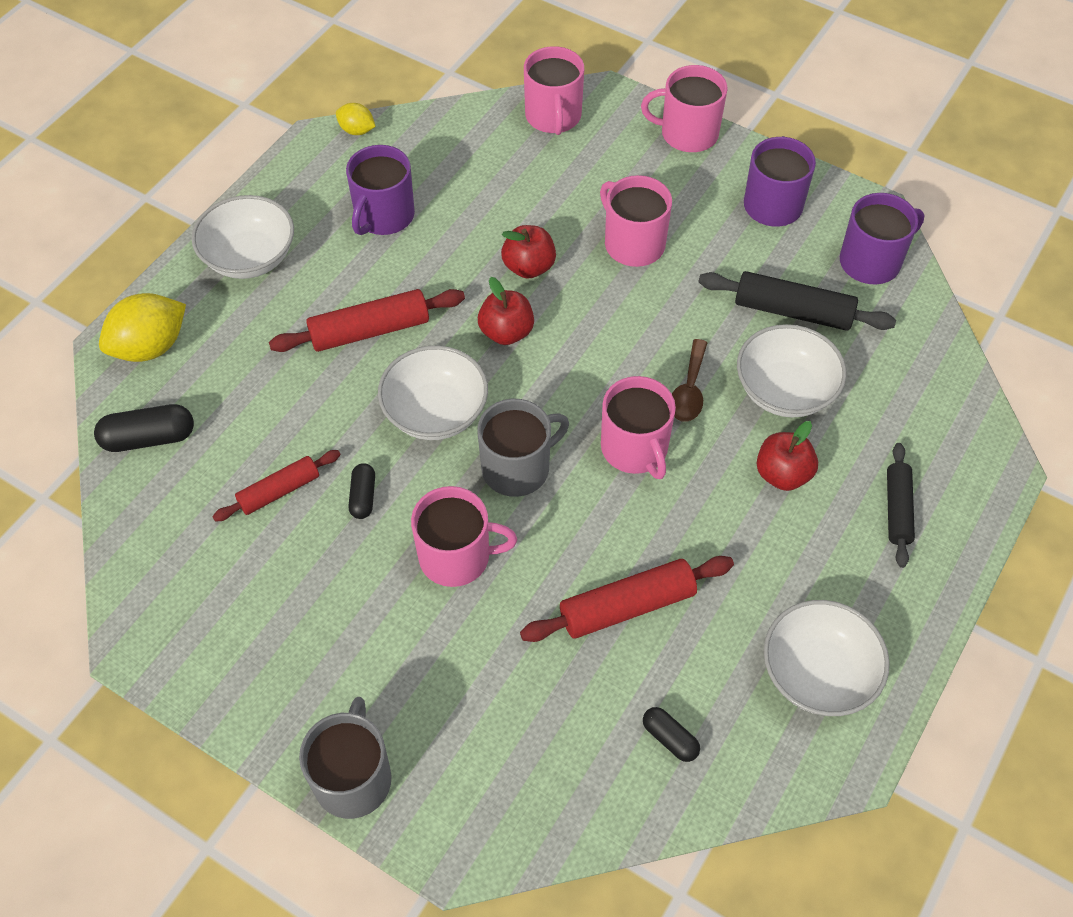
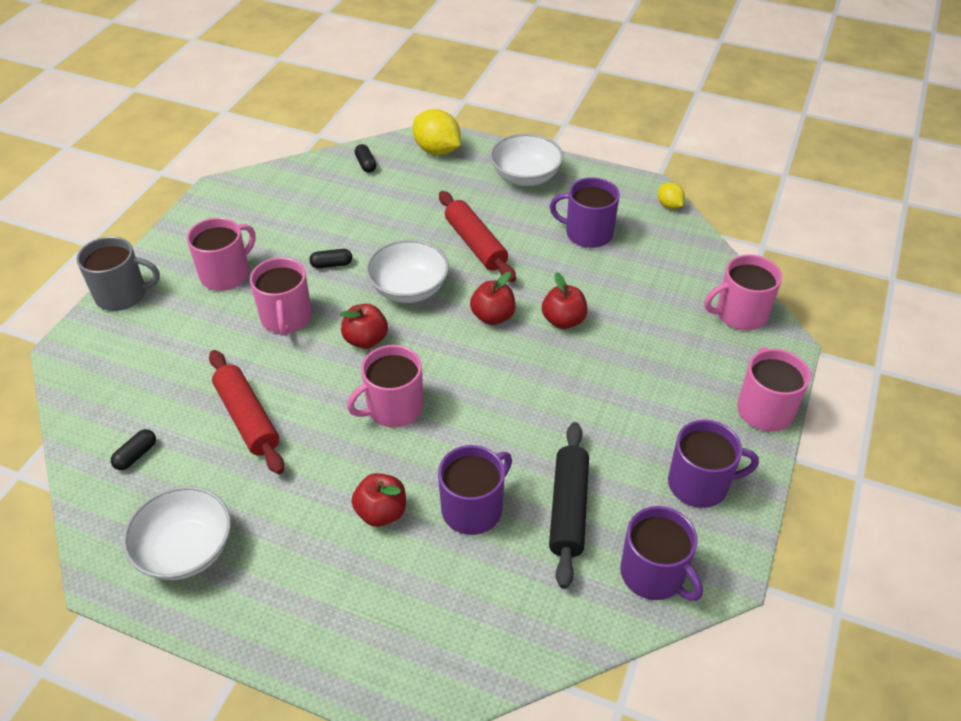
camera: 80 degrees right, 10 degrees down
black capsule [94,404,194,452] -> black capsule [355,144,376,173], size x0.61
red rolling pin [212,450,341,522] -> none
yellow lemon [336,103,376,135] -> yellow lemon turned 45 degrees counterclockwise [658,182,685,209]
grey mug [477,399,569,497] -> red apple [340,304,388,349]
pink mug [600,175,672,267] -> pink mug moved to [187,217,256,291]
brown spoon [672,339,707,422] -> none
white bowl [737,324,847,417] -> purple mug [438,445,512,535]
black rolling pin [887,443,915,568] -> none

